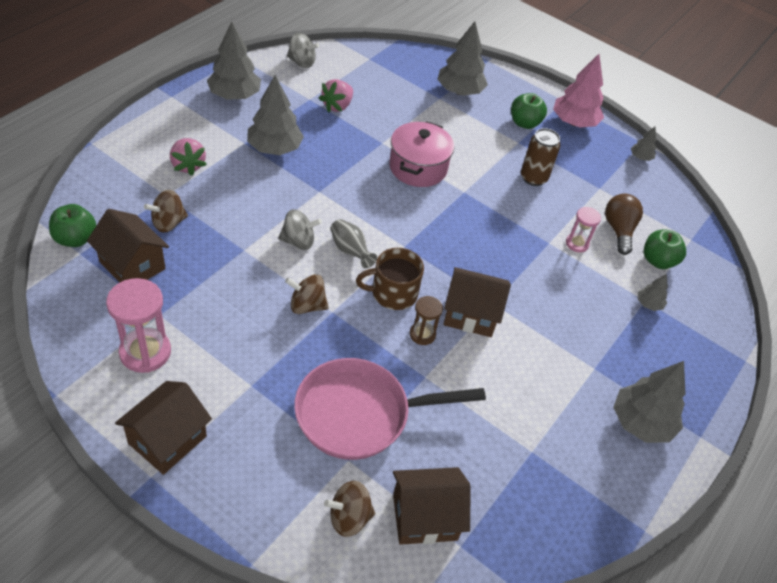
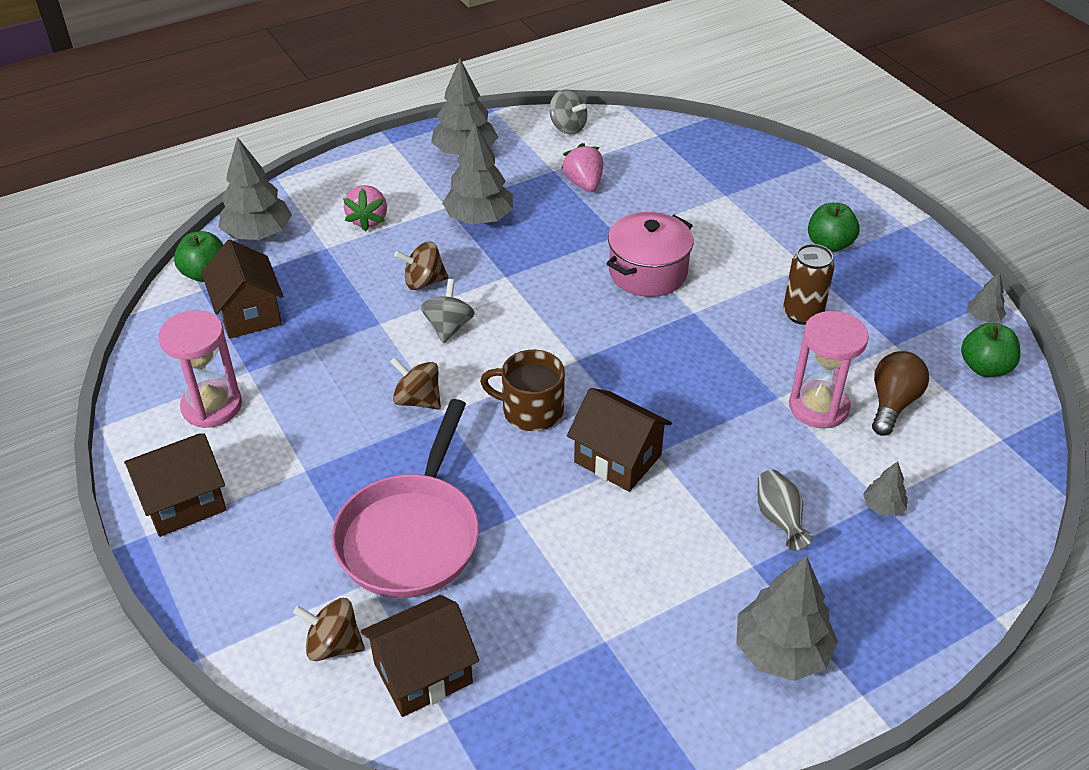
camera: 30 degrees right, 5 degrees down
brown spinning top [144,190,188,232] -> brown spinning top moved to [394,241,448,290]
grey spinning top [278,209,322,250] -> grey spinning top turned 105 degrees counterclockwise [420,279,475,343]
pink pan [294,358,486,460] -> pink pan turned 90 degrees counterclockwise [331,399,479,598]
pink strawberry [319,79,353,113] -> pink strawberry turned 105 degrees clockwise [561,143,603,192]
grey vase [331,219,377,268] -> grey vase moved to [758,470,813,551]
brown house [393,467,470,545] -> brown house turned 45 degrees counterclockwise [361,595,479,717]
brown hourglass [410,296,443,345] -> none
grey tree [437,21,488,96] -> grey tree moved to [219,137,292,240]
pink tree [553,54,604,127] -> none
pink hourglass [566,207,601,252] -> pink hourglass [789,311,869,428], size x1.78
green apple [644,229,686,269] -> green apple moved to [961,322,1021,377]

